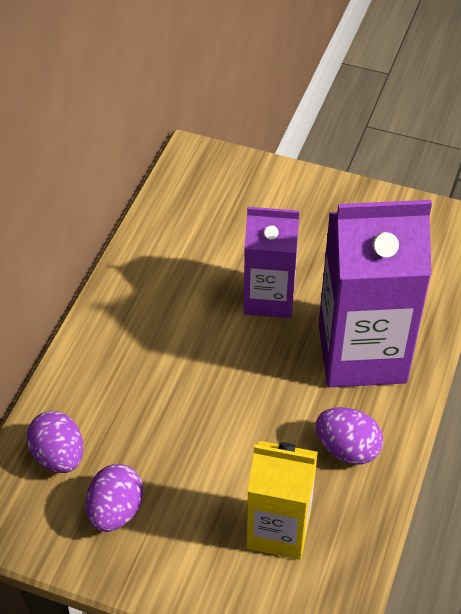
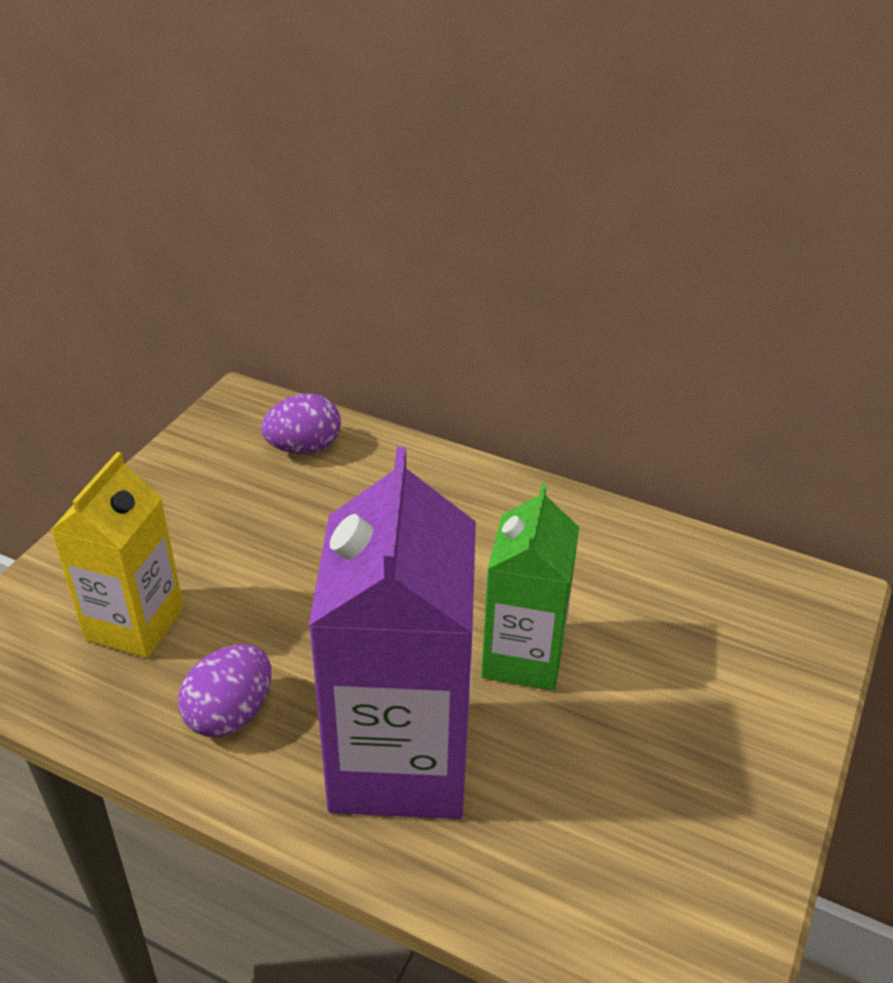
camera: 95 degrees right, 10 degrees down
purple egg [86,464,143,532] -> none
purple carton [244,207,299,318] -> green carton [481,483,579,691]

